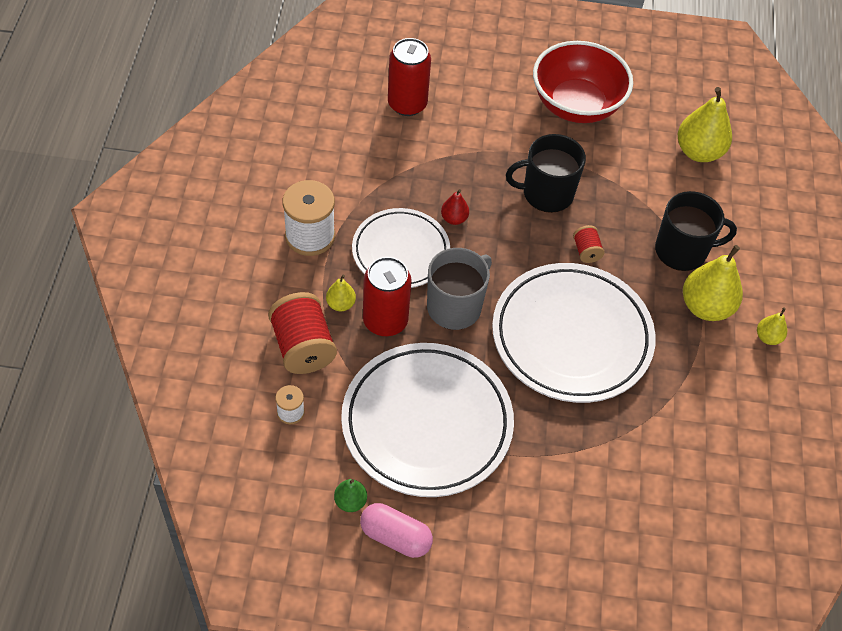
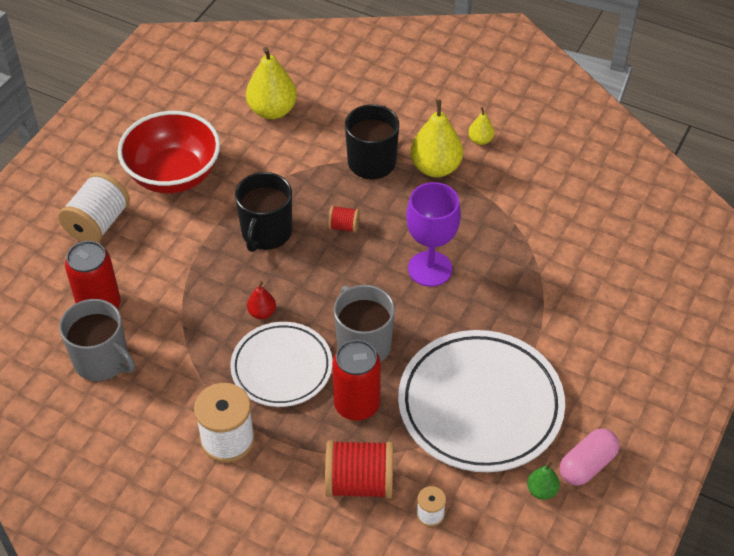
camera: 65 degrees left, 5 degrees down
yellow pear [326,274,356,312] -> none
white plate [492,263,656,403] -> purple goblet [406,182,461,287]
none -> white spool [58,172,130,243]
none -> grey mug [59,299,135,382]

